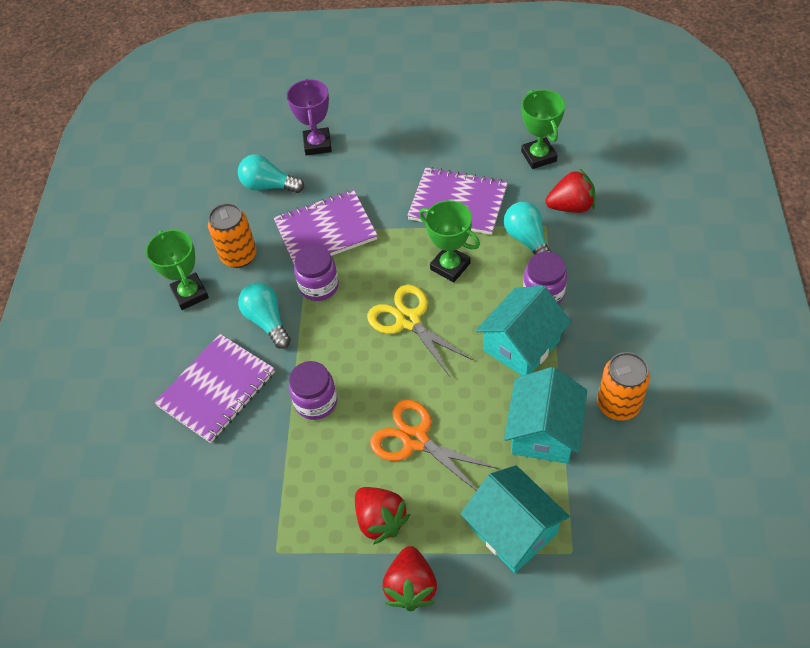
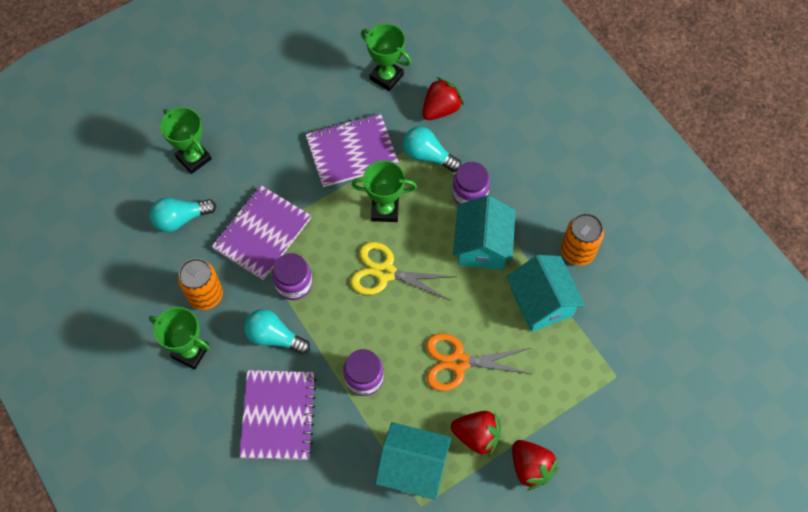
camera: 40 degrees left, 10 degrees up
purple trophy [287,79,332,156] -> green trophy [160,107,212,174]
turquoise house [461,465,570,573] -> turquoise house moved to [375,422,451,500]

